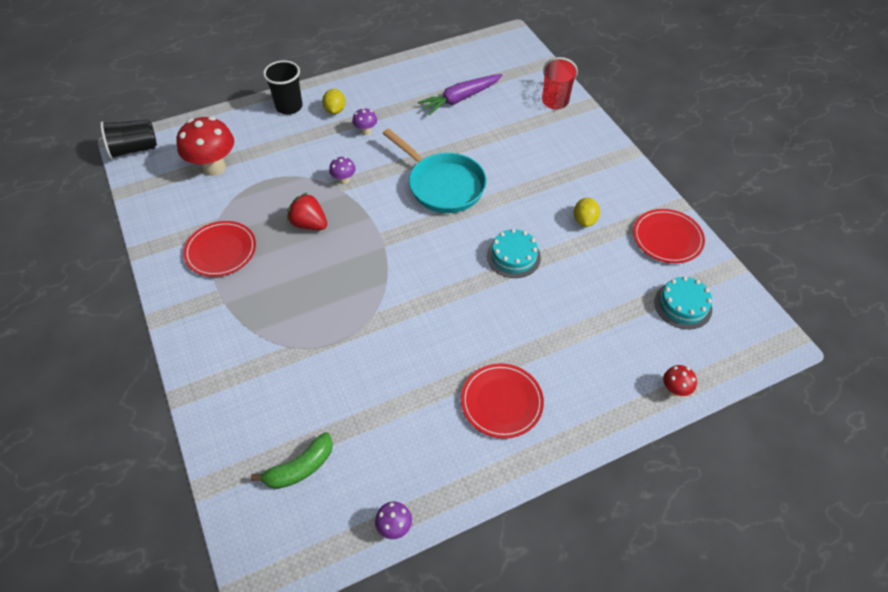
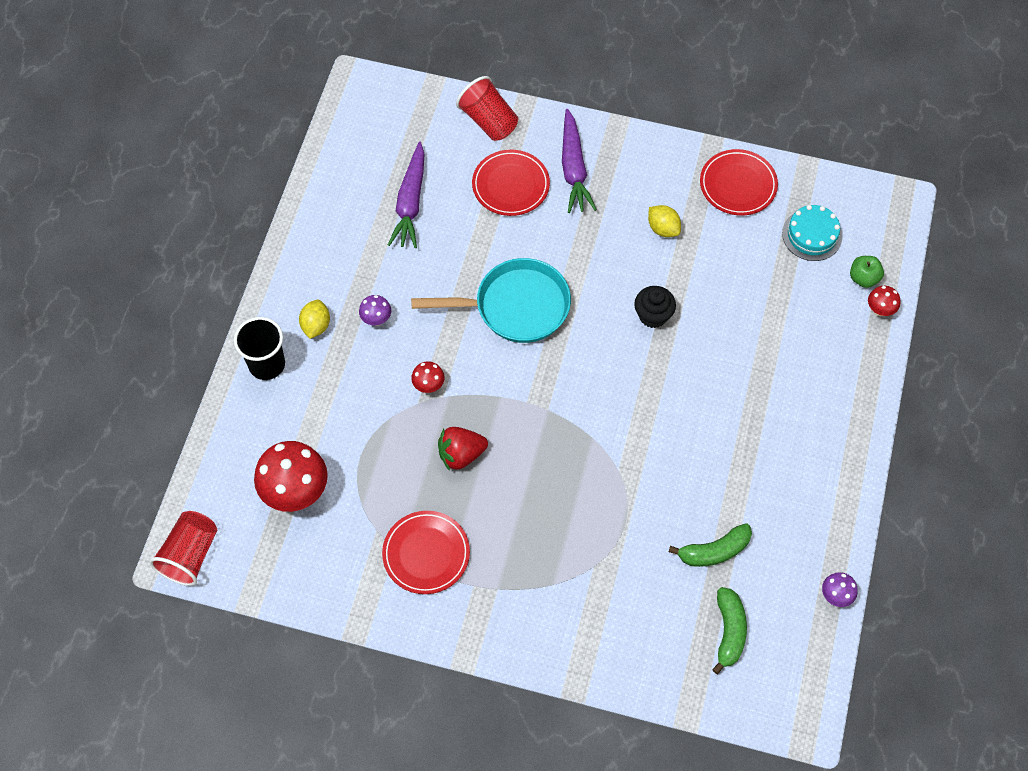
camera: 50 degrees left, 10 degrees up
black cup [100,120,157,159] -> red cup [149,511,217,586]
yellow lemon [322,89,345,114] -> yellow lemon turned 60 degrees clockwise [299,299,330,339]
purple mushroom [329,157,356,184] -> red mushroom [411,361,445,393]
red plate [461,363,544,439] -> red plate moved to [472,150,550,216]
turquoise cake [487,229,541,278] -> black cupcake [634,286,676,328]
none -> purple carrot [562,109,597,213]
none -> green banana [669,523,752,567]
none -> green apple [850,256,884,288]

